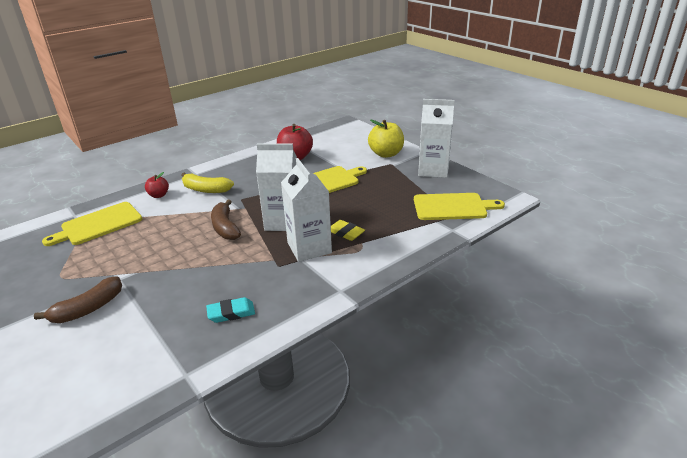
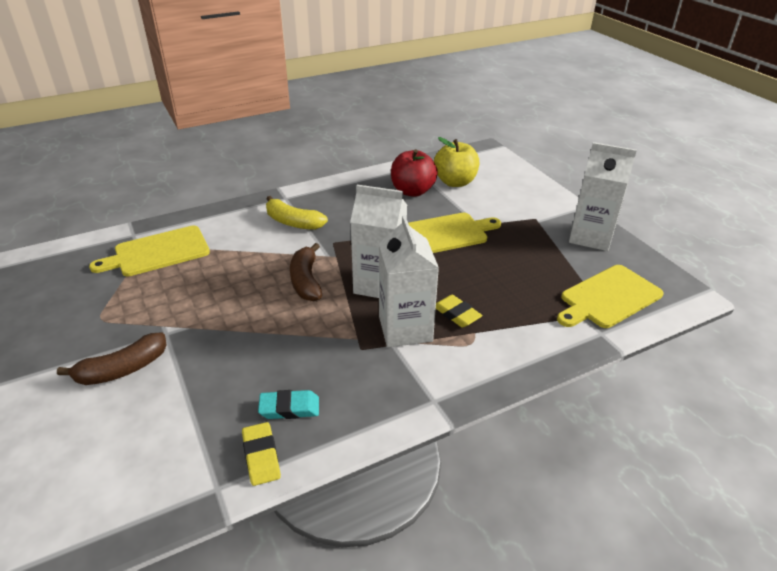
camera: 10 degrees right, 5 degrees up
red apple [145,172,169,198] -> none
yellow apple [368,120,404,158] -> yellow apple moved to [434,137,479,187]
yellow cutting board [414,193,505,220] -> yellow cutting board turned 135 degrees clockwise [557,265,664,328]
none -> yellow eraser [242,422,281,486]

